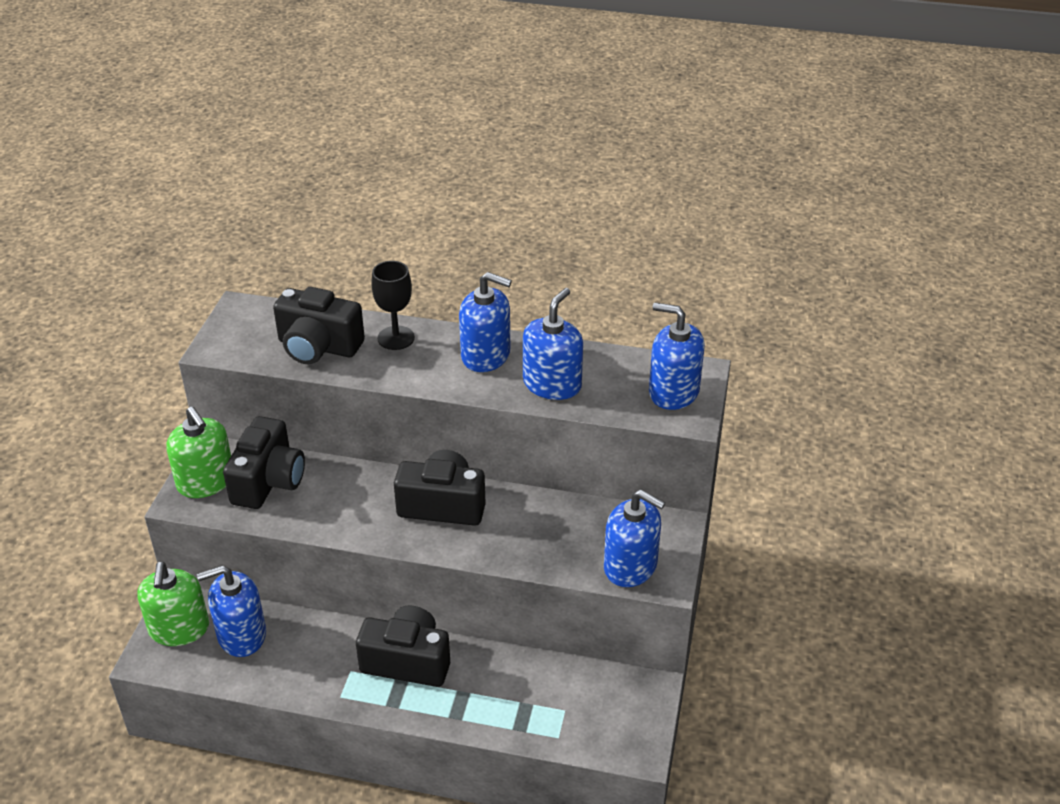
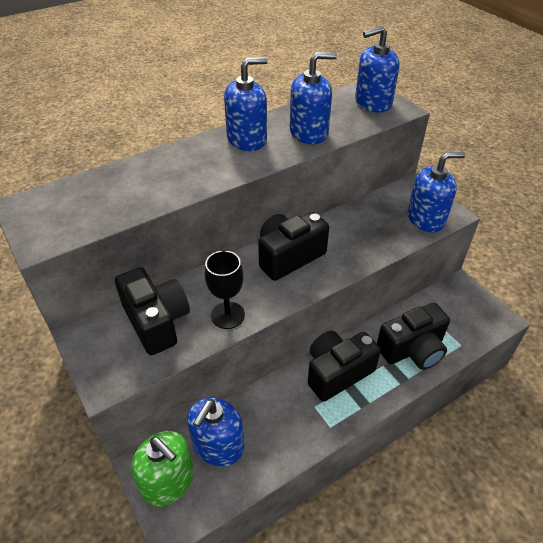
camera: 45 degrees left, 5 degrees up
green soap dispenser [167,407,231,498] -> none
black camera [273,287,365,364] -> black camera moved to [377,303,450,370]
black goblet [372,261,415,350] -> black goblet moved to [205,251,245,329]
blue soap dispenser [523,288,583,400] -> blue soap dispenser turned 90 degrees clockwise [290,52,337,144]

